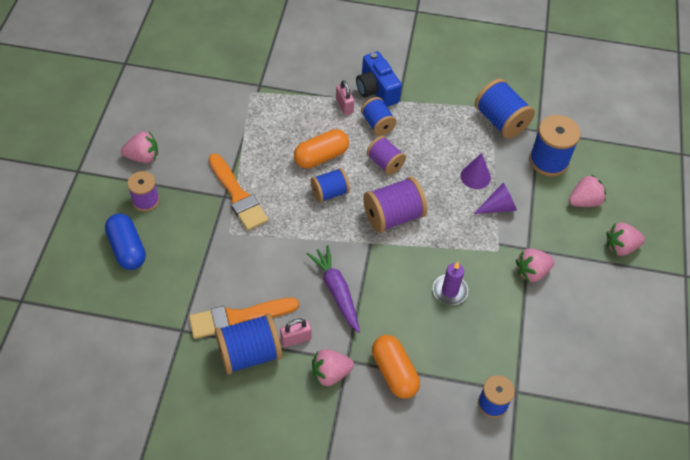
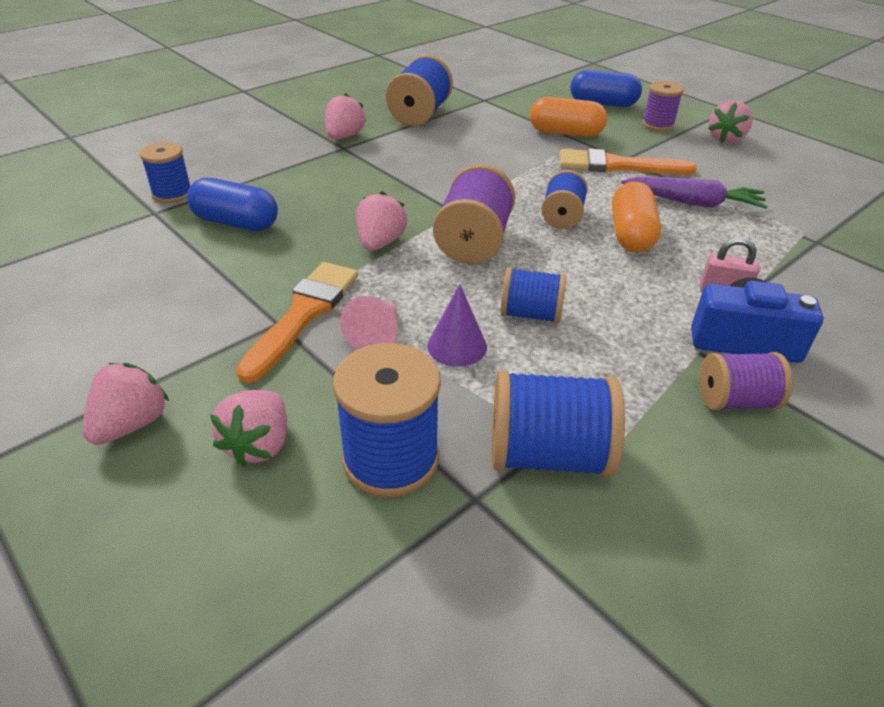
camera: 130 degrees right, 15 degrees down
orange brush [189,298,299,339] -> orange brush moved to [236,262,358,383]
pink padlock [280,319,311,347] -> none
purple carrot [307,245,360,333] -> purple carrot moved to [621,177,768,209]
blue spool [361,97,397,136] -> blue spool moved to [500,267,567,324]
purple spool [367,136,406,175] -> purple spool moved to [700,352,793,410]
orange capsule [372,335,420,399] -> orange capsule moved to [530,97,607,137]
purple candle [433,262,468,305] -> none
purple cone [474,183,517,214] -> pink cone [340,296,398,350]
pink strawberry [516,248,555,282] -> pink strawberry moved to [356,191,407,251]
none -> blue capsule [187,178,278,231]

